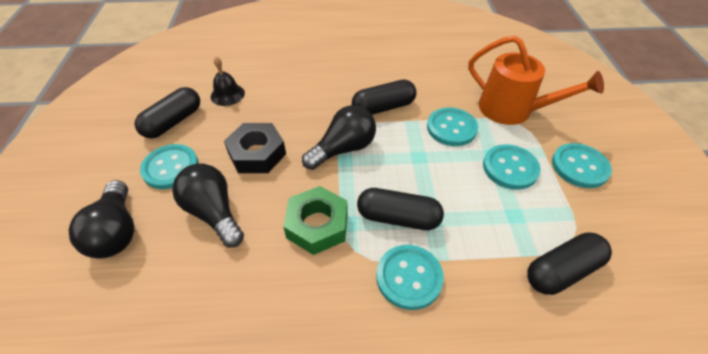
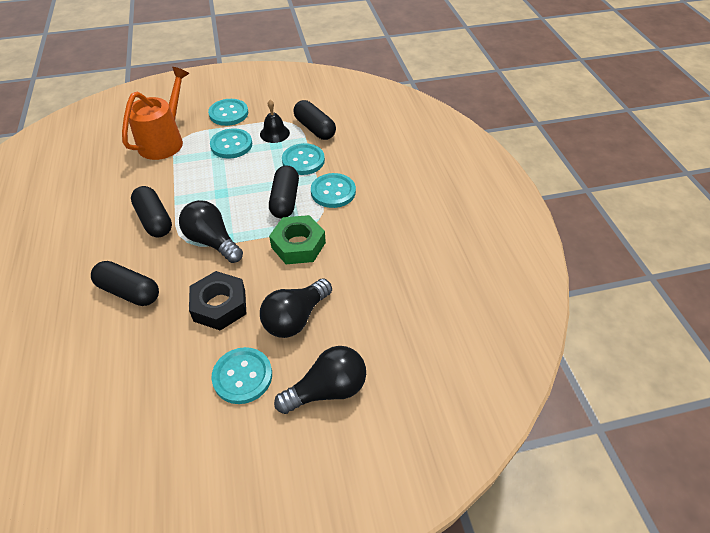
camera: 100 degrees left, 0 degrees up
black capsule [135,87,200,138] -> black capsule moved to [91,261,159,306]
black bell [211,57,245,106] -> black bell moved to [260,100,290,143]
turquoise button [427,107,478,146] -> turquoise button moved to [282,143,325,175]

